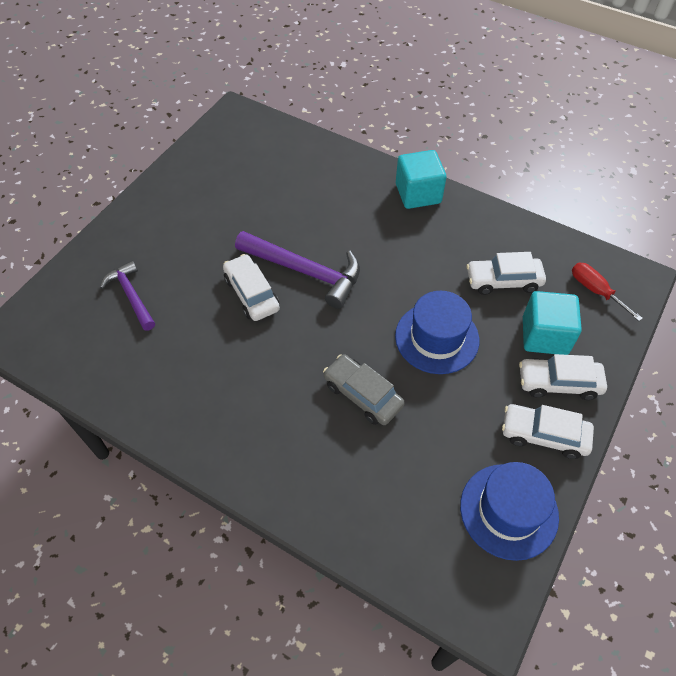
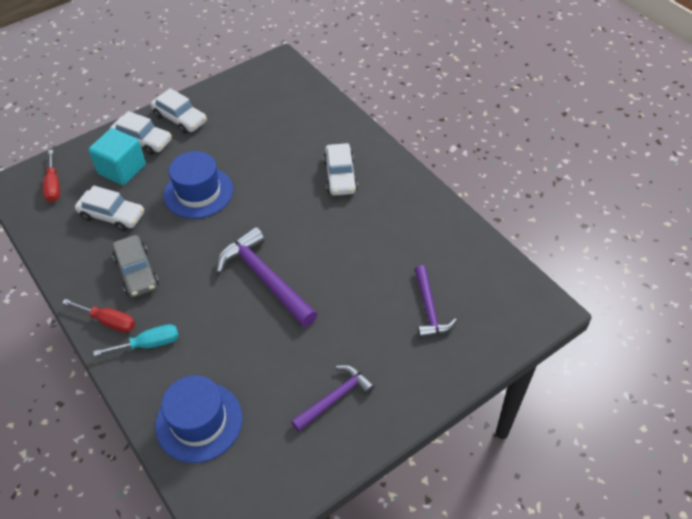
camera: 155 degrees left, 5 degrees down
white car [223,254,280,321] -> white car moved to [323,143,358,196]
grey car [323,354,405,425] -> grey car moved to [113,235,159,297]
turquoise cube [396,150,447,209] -> red screwdriver [62,299,135,333]
blue hat [460,462,559,561] -> blue hat moved to [155,375,242,463]
none -> turquoise screwdriver [93,324,179,356]
none -> purple hammer [291,365,375,432]

